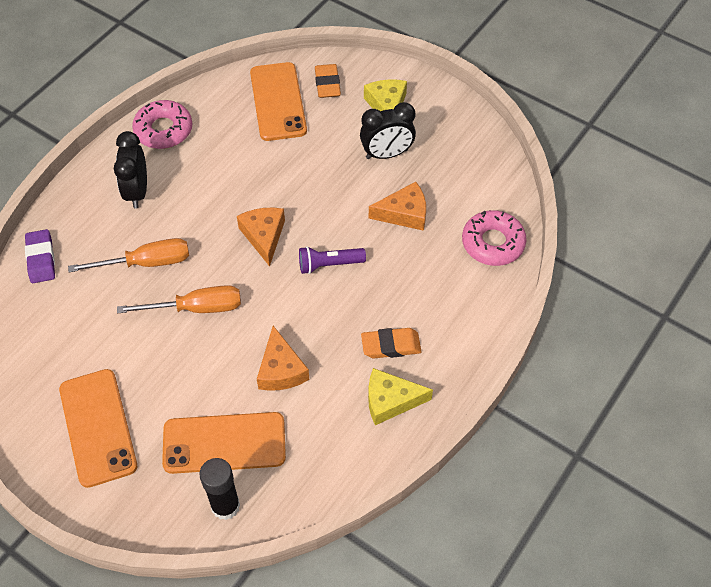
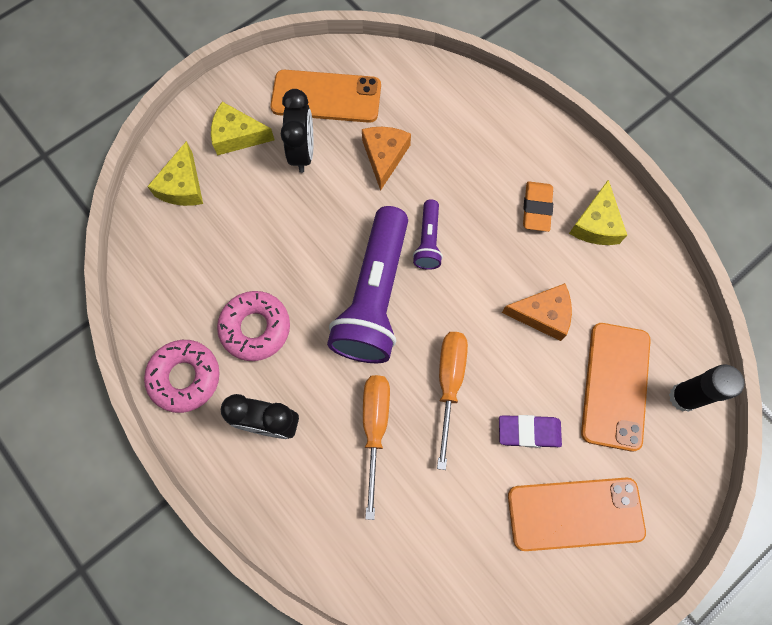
camera: 75 degrees left, 15 degrees up
purple eraser [25,229,55,283] -> purple eraser moved to [499,415,562,448]
orange cheese [237,208,285,267] -> purple flashlight [327,206,408,363]
orange phone [250,62,307,141] -> orange phone moved to [270,70,381,123]
orange eraser [315,64,341,98] -> yellow cheese [147,141,203,206]
pink donut [462,210,527,266] -> pink donut moved to [217,291,290,361]

